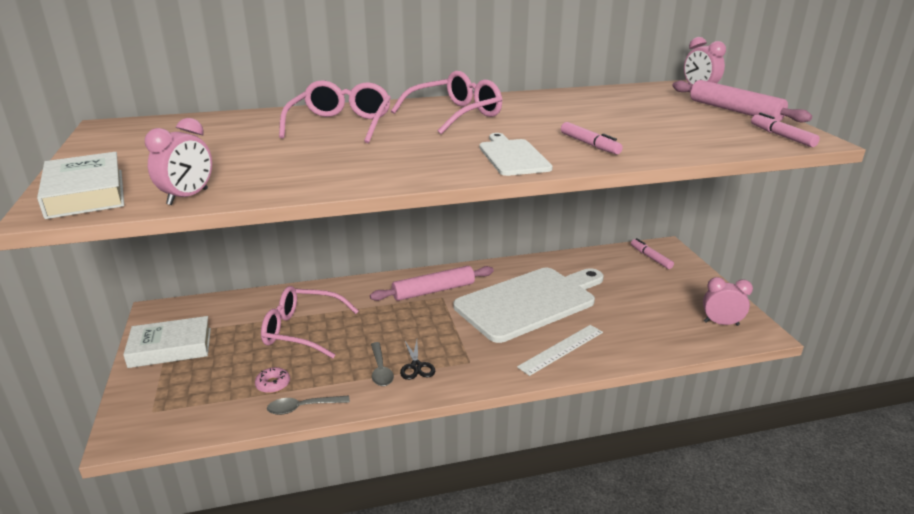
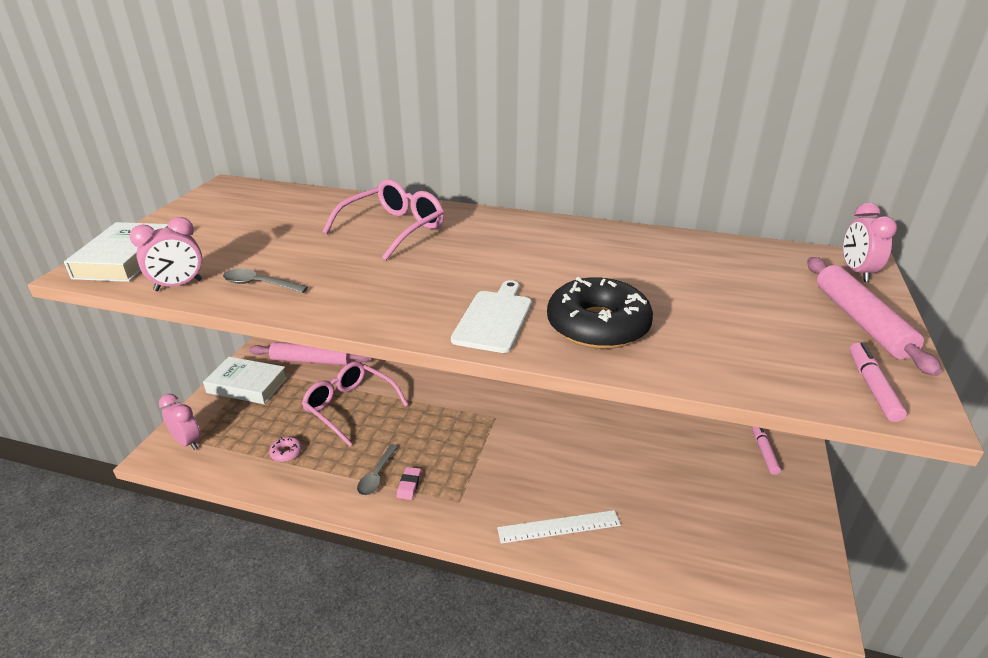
camera: 30 degrees right, 5 degrees up
grey spoon [267,396,350,415] -> grey spoon moved to [223,268,308,293]
pink rolling pin [370,266,494,301] -> pink rolling pin moved to [249,342,373,365]
pink glasses [391,71,502,134] -> none
black scissors [400,340,435,380] -> pink eraser [397,467,421,500]
white cutting board [453,268,604,343] -> none
pink marker [561,122,623,154] -> black donut [547,277,653,349]
pink clock [703,277,753,326] -> pink clock moved to [159,394,200,450]

